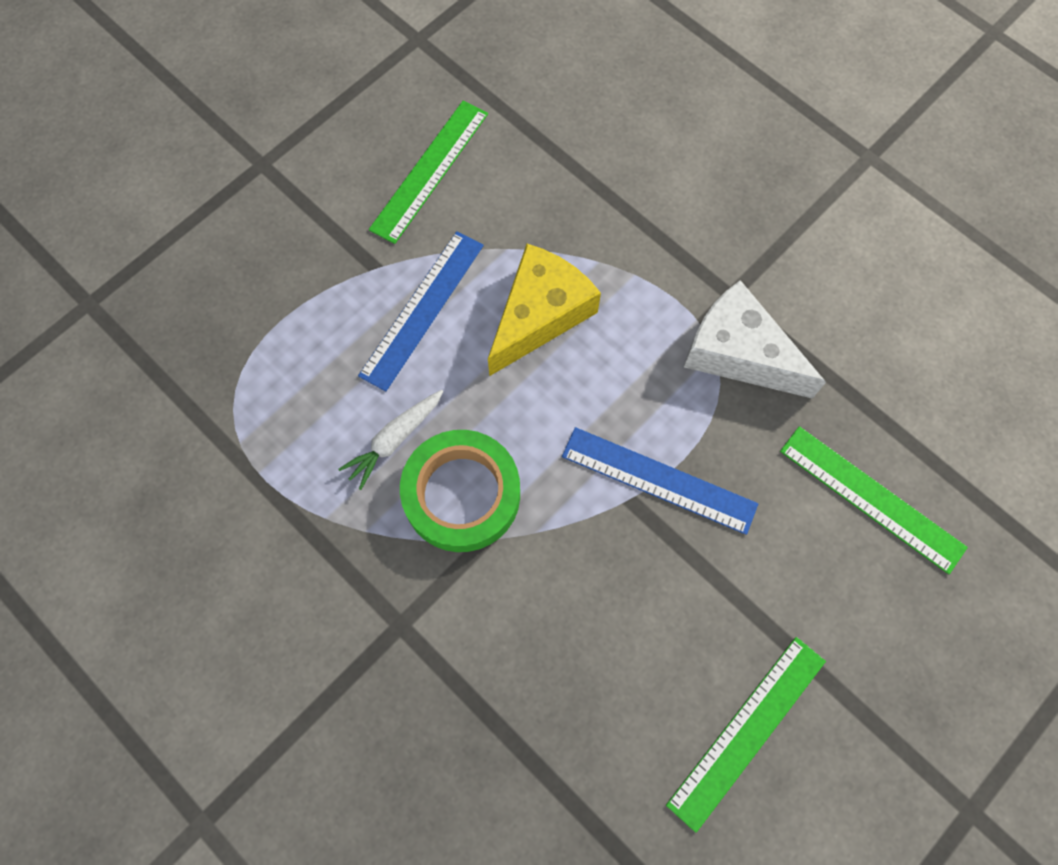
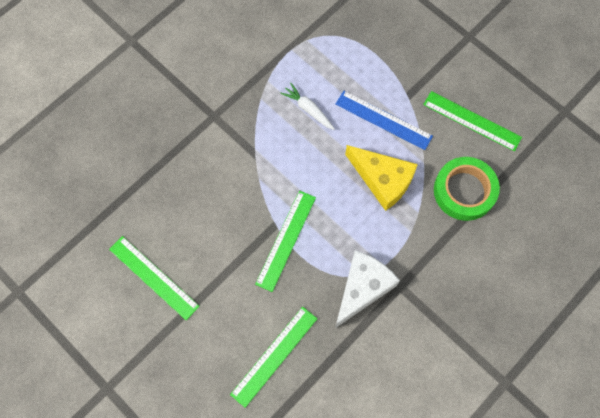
camera: 90 degrees right, 0 degrees up
green tape [400,430,520,552] -> green tape moved to [434,157,500,221]
blue ruler [562,427,758,535] -> green ruler [255,190,316,292]

